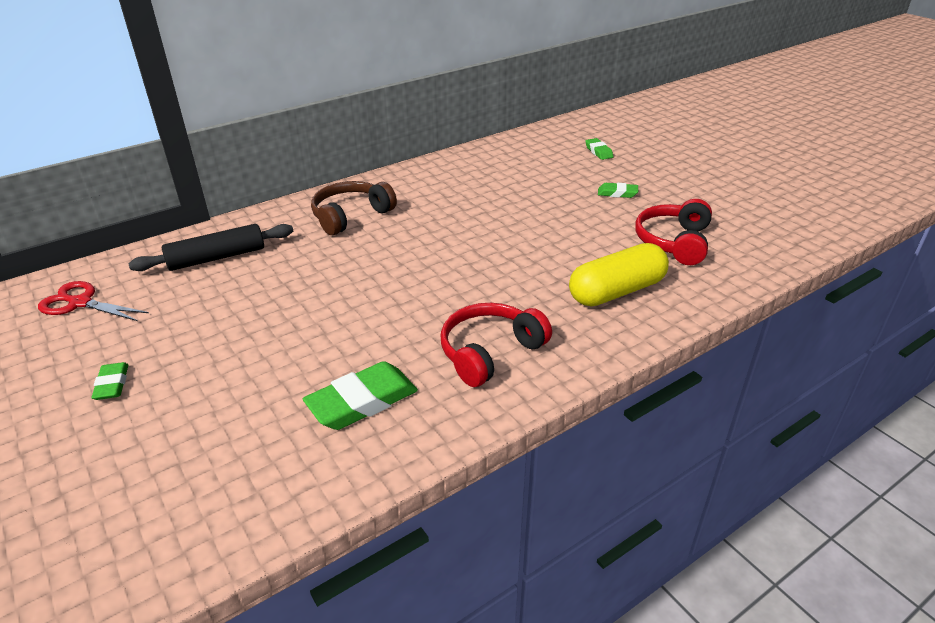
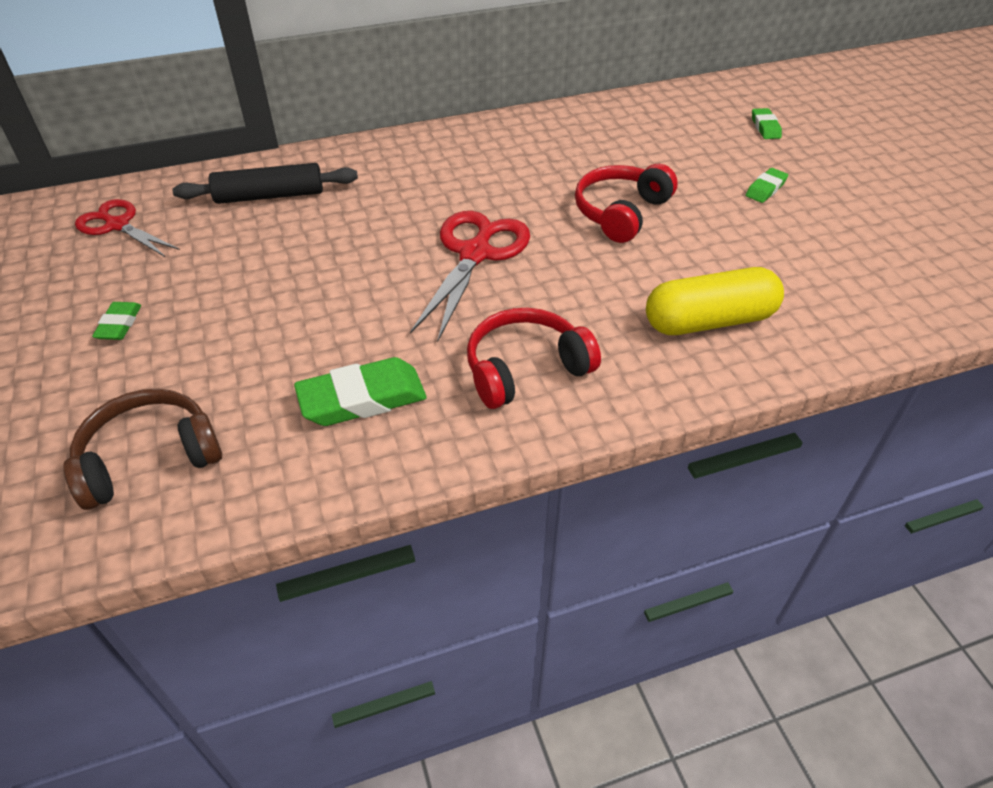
camera: 15 degrees right, 10 degrees up
brown headphones [311,181,397,235] -> brown headphones moved to [63,389,222,510]
green eraser [598,183,638,198] -> green eraser turned 75 degrees counterclockwise [745,168,788,203]
red headphones [635,199,712,265] -> red headphones moved to [575,164,678,243]
none -> red scissors [410,211,530,341]

